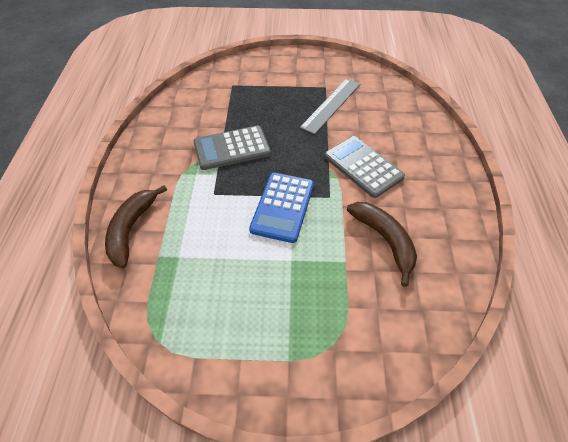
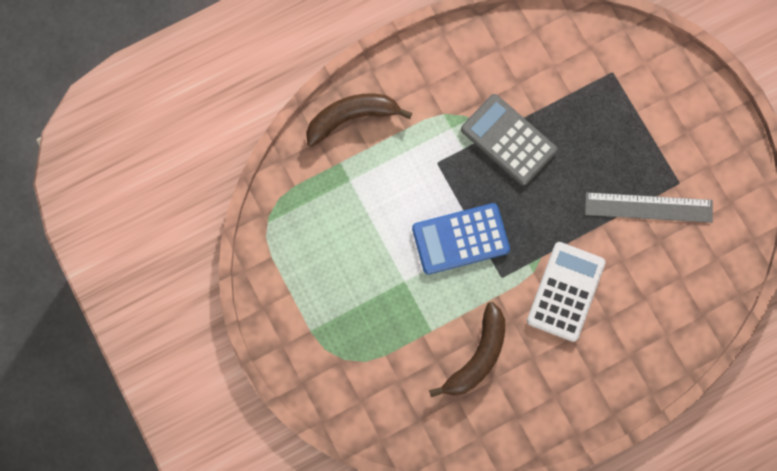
camera: 60 degrees right, 25 degrees up
grey calculator [324,136,405,198] -> white calculator [527,242,606,342]

